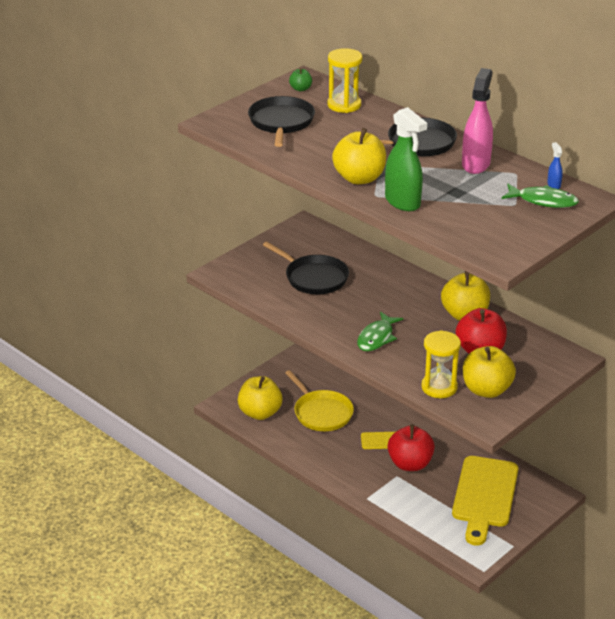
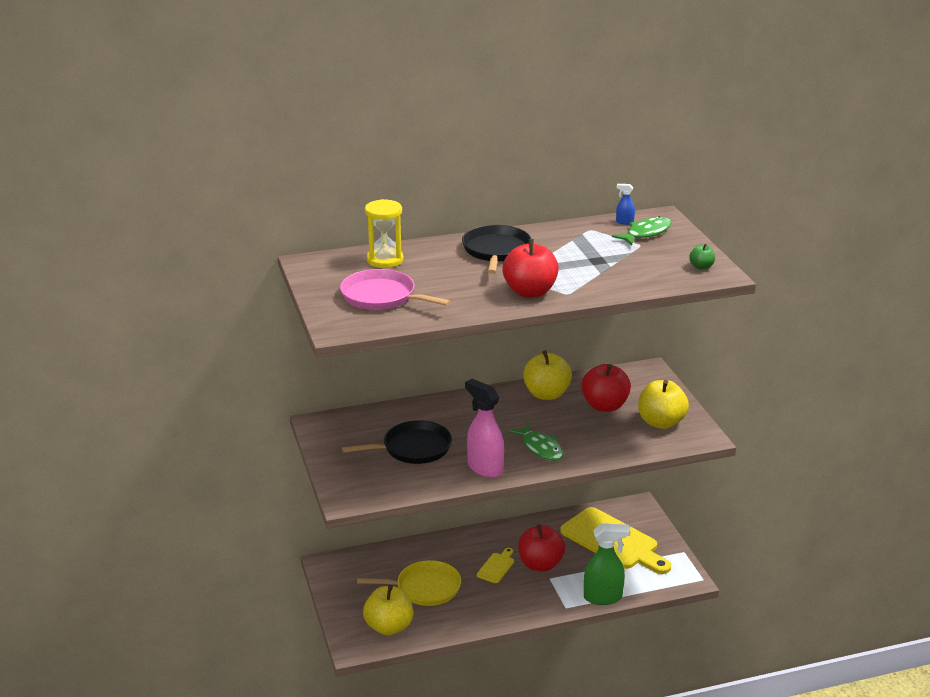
camera: 60 degrees left, 5 degrees down
black pan [248,96,315,147] -> pink pan [340,269,451,310]
green apple [289,68,312,91] -> green apple moved to [689,243,715,270]
yellow apple [332,128,386,184] -> red apple [502,239,559,298]
green spray bottle [385,107,427,211] -> green spray bottle moved to [584,523,630,605]
yellow hourglass [421,330,461,398] -> none
pink spray bottle [462,68,493,174] -> pink spray bottle moved to [465,379,504,478]

